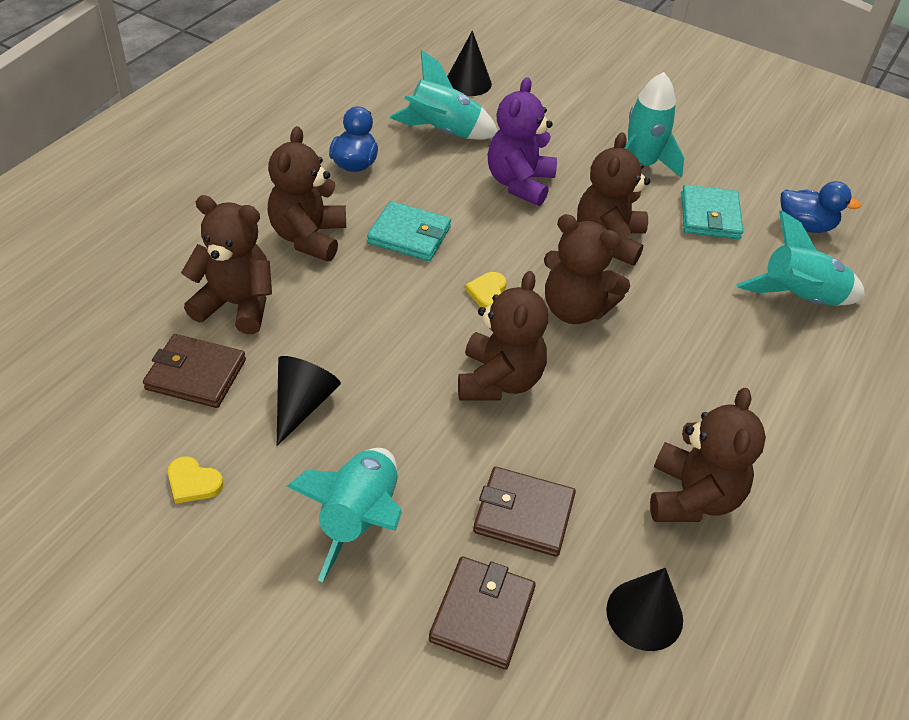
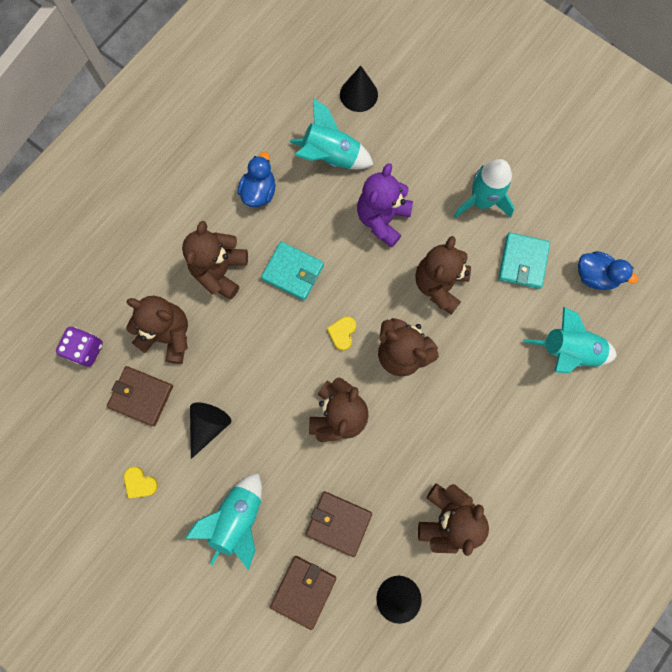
camera: 10 degrees right, 30 degrees up
none -> purple dice [56,327,103,367]

